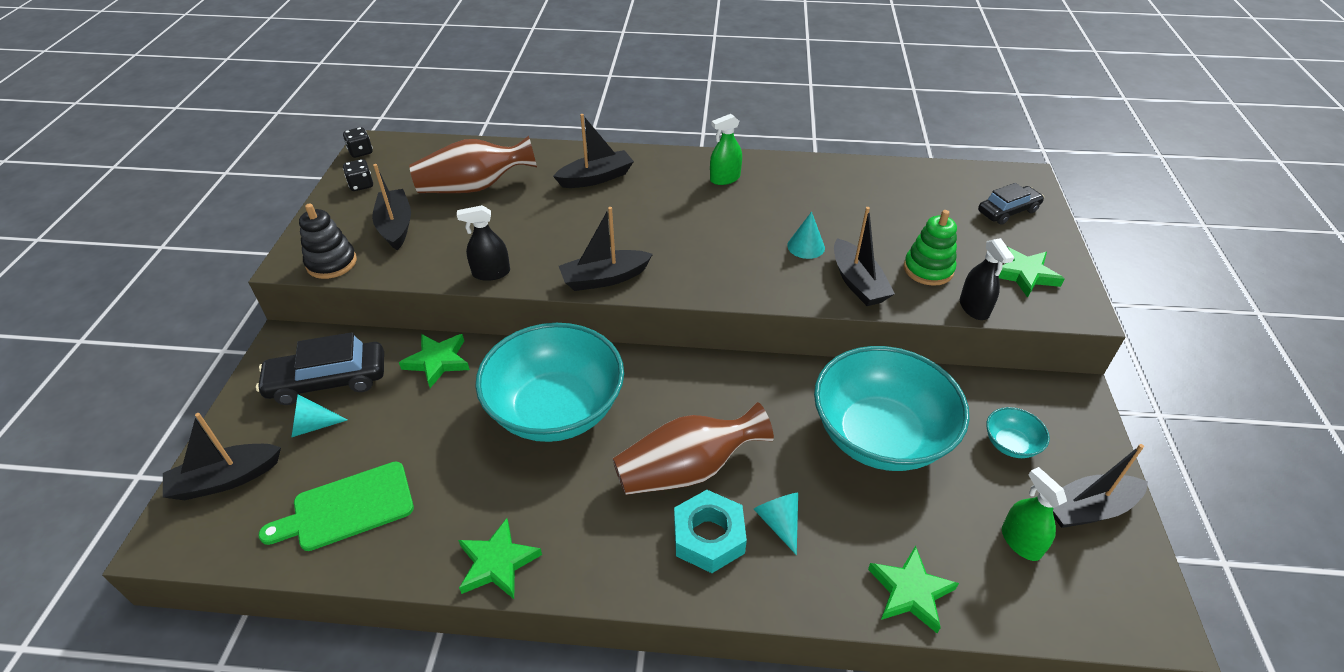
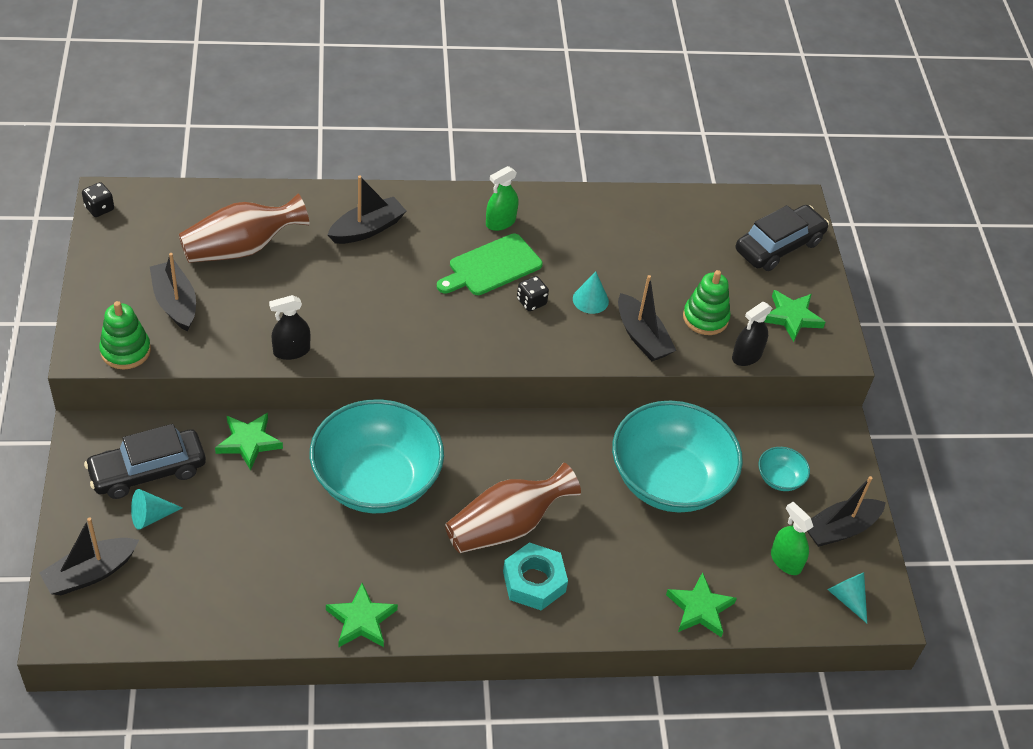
camera: 15 degrees left, 5 degrees up
green cutting board [258,462,414,551] -> green cutting board moved to [437,234,543,295]
black stacking toy [299,204,357,279] -> green stacking toy [99,301,151,370]
black dice [343,159,373,191] -> black dice moved to [517,276,549,311]
black boat [559,207,653,291] -> none
turquoise cone [754,493,798,555] -> turquoise cone moved to [827,572,867,623]
black spray bottle [960,238,1014,320] -> black spray bottle turned 75 degrees clockwise [732,302,772,366]
black car [978,183,1044,225] -> black car [736,205,829,271], size x1.52

